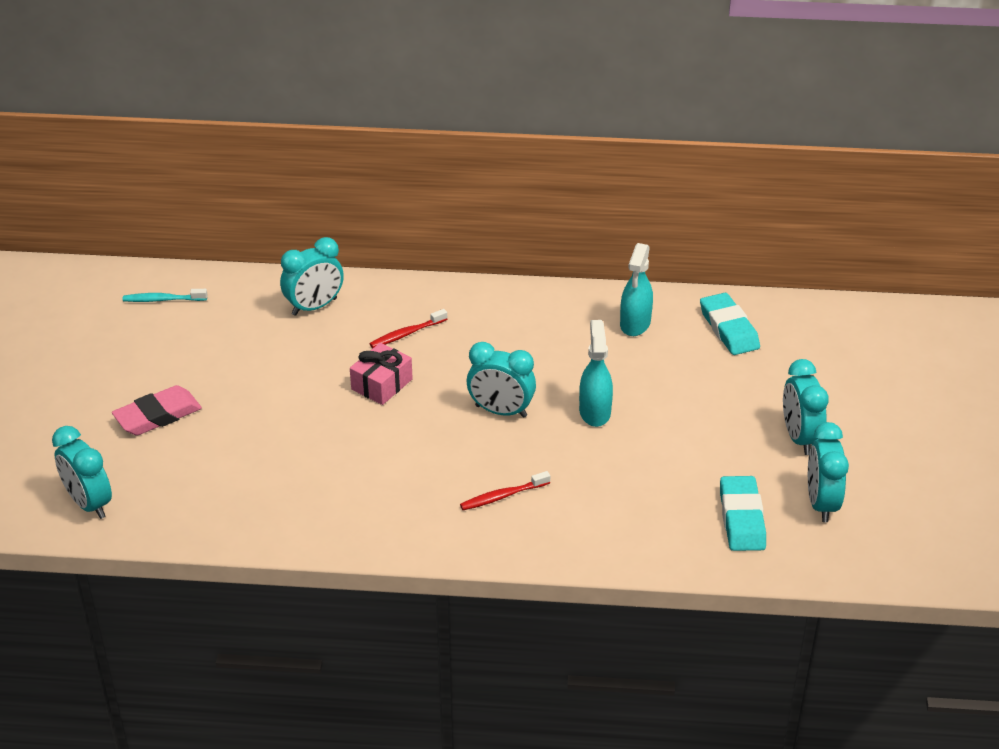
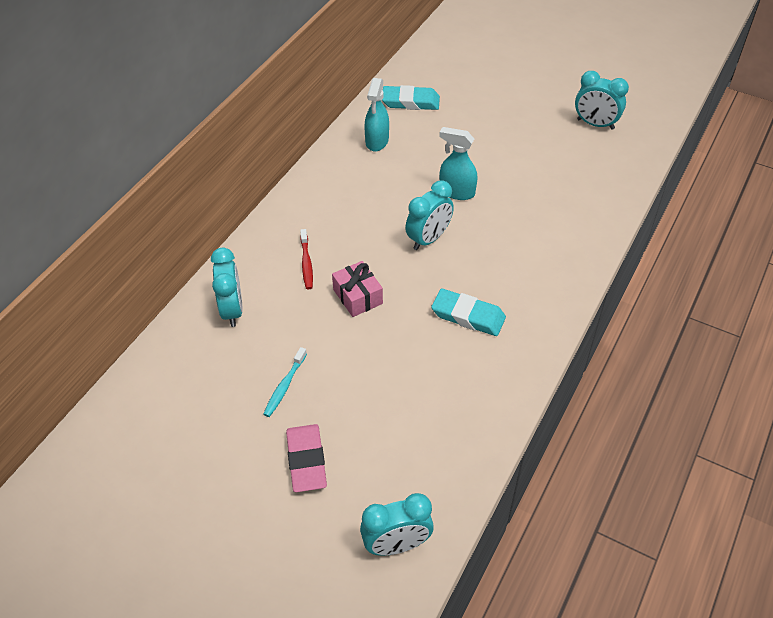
camera: 65 degrees left, 10 degrees up
turquoise toothbrush [123,289,207,302] -> turquoise toothbrush moved to [263,347,307,417]
red toothbrush [460,471,550,510] -> none
turquoise spray bottle [620,243,653,336] -> turquoise spray bottle turned 60 degrees clockwise [365,78,389,151]
turquoise eraser [720,476,766,551] -> turquoise eraser moved to [431,289,506,336]
turquoise clock [783,359,829,455] -> none

